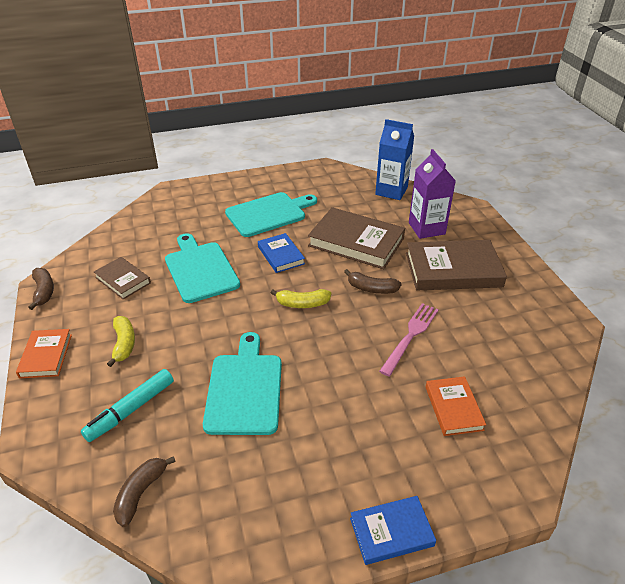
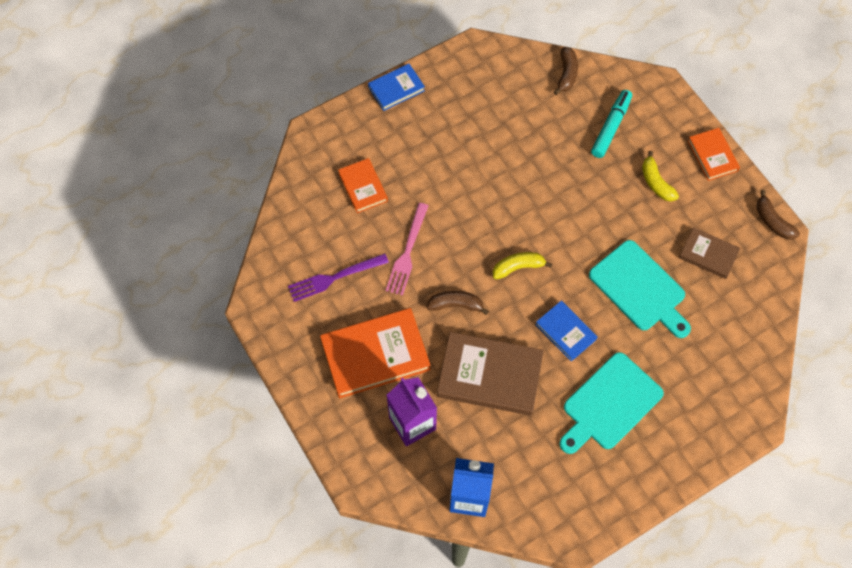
camera: 165 degrees right, 25 degrees up
turquoise cutting board [203,332,282,435] -> none
brown book [406,240,507,290] -> orange book [320,308,431,399]
none -> purple fork [288,253,389,302]

